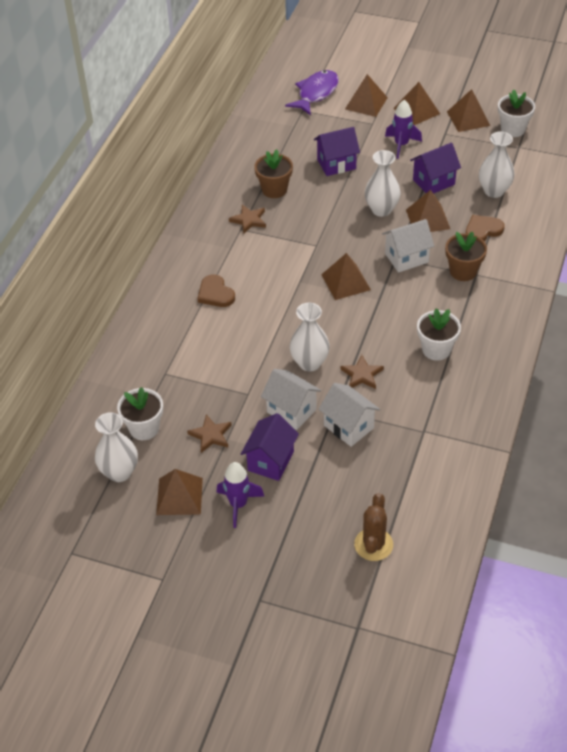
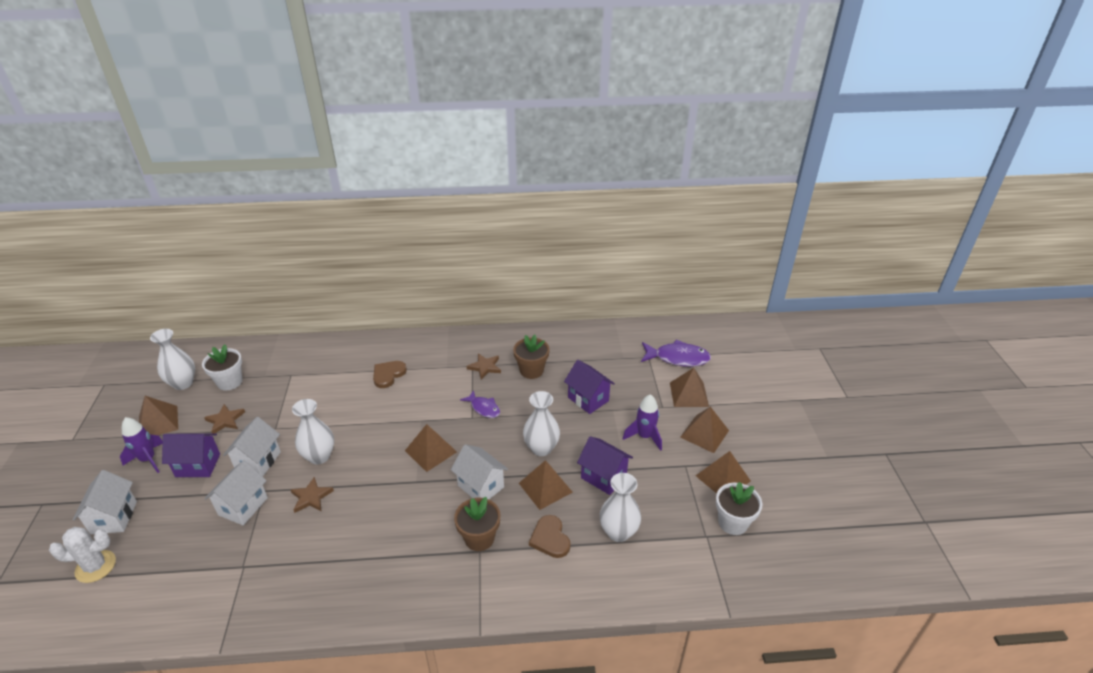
camera: 65 degrees right, 10 degrees down
brown cactus [354,493,393,561] -> white cactus [49,527,116,583]
white flower pot [417,308,461,361] -> none
brown heart [465,215,505,241] -> brown heart turned 150 degrees counterclockwise [529,515,571,558]
none -> white house [72,470,137,534]
none -> purple fish [460,390,500,418]

